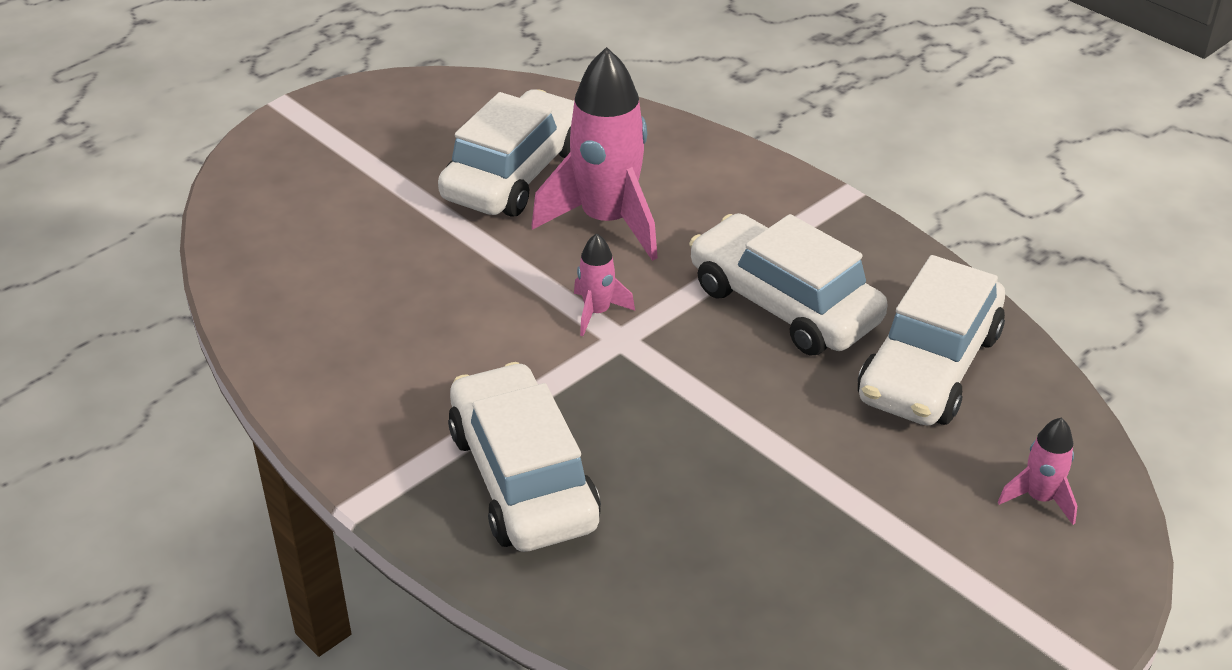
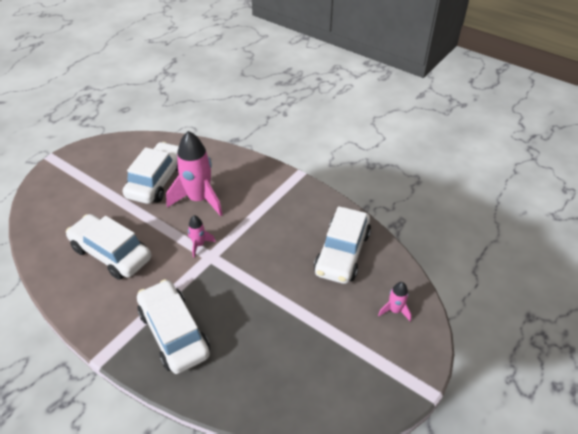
camera: 10 degrees left, 5 degrees up
white car [689,213,888,355] -> white car moved to [66,214,151,280]

